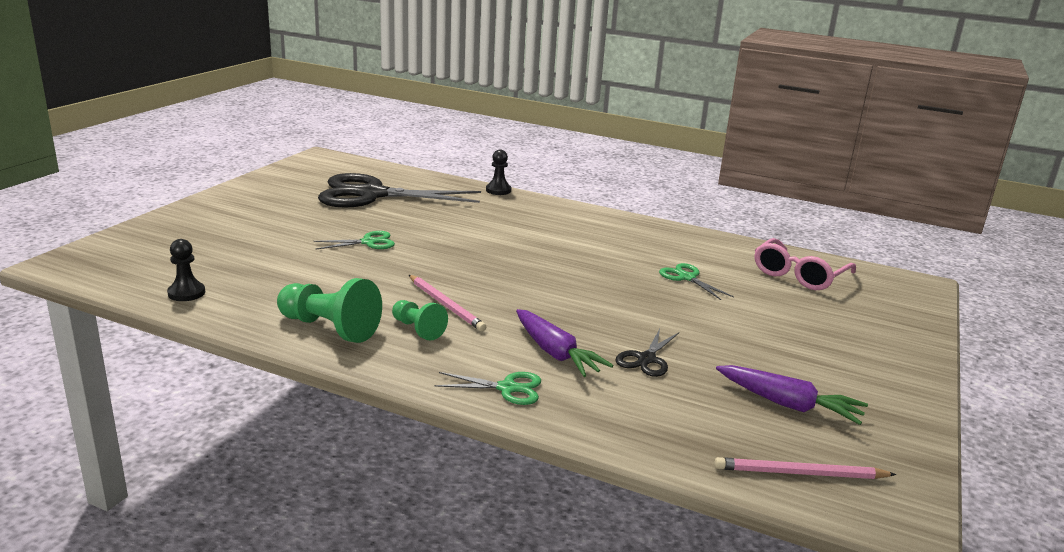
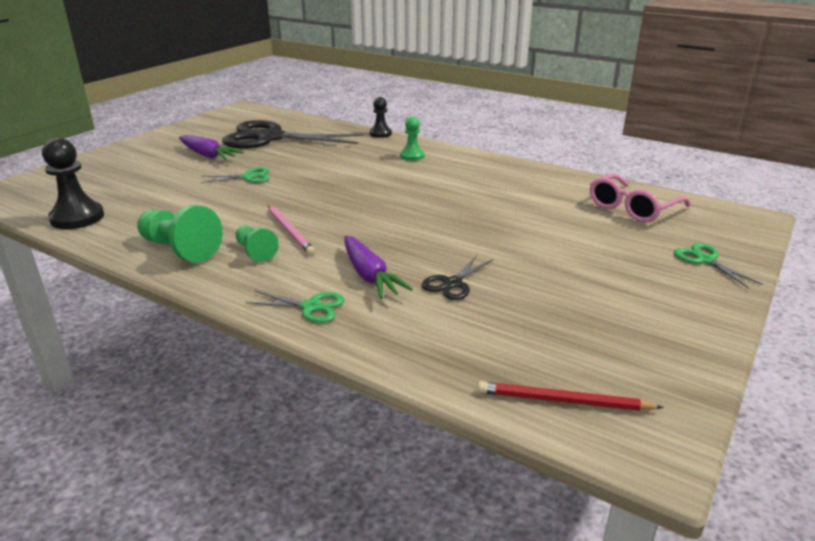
camera: 10 degrees right, 5 degrees up
black pawn [167,239,205,301] -> black pawn [42,138,104,229], size x1.67
green scissors [659,263,734,300] -> green scissors moved to [674,243,763,288]
pink pencil [715,457,896,479] -> red pencil [478,381,664,411]
purple carrot [716,365,868,425] -> purple carrot moved to [179,135,244,160]
none -> green pawn [400,117,424,161]

